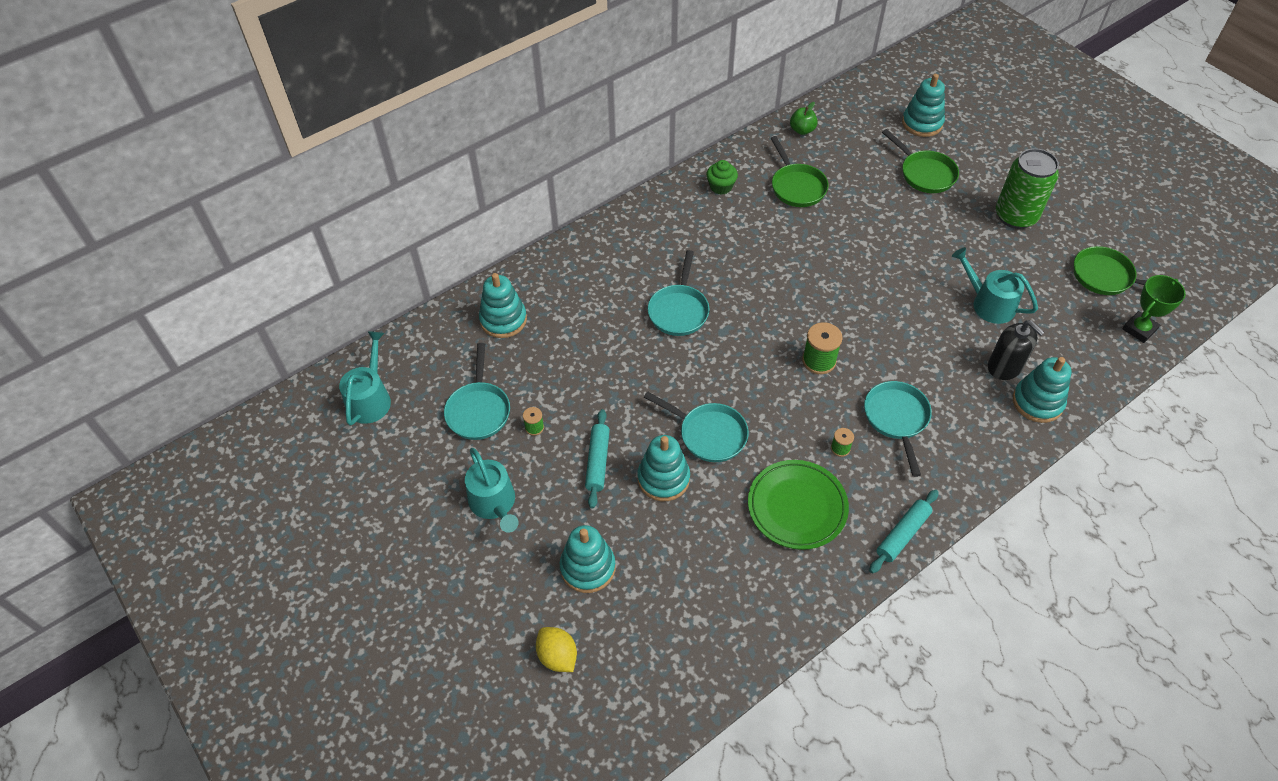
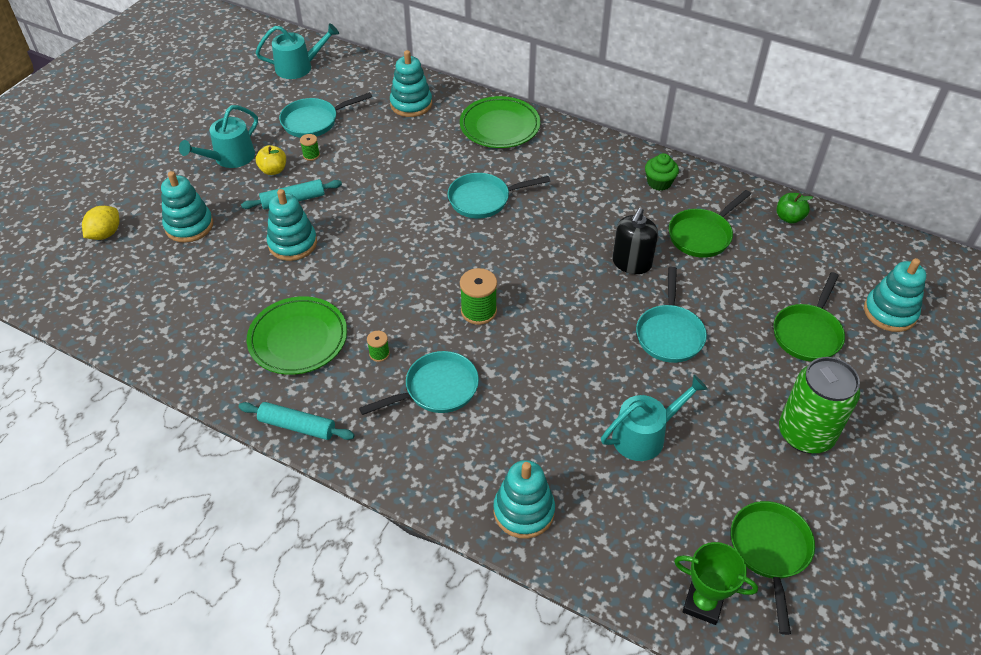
camera: 65 degrees right, 5 degrees down
turquoise pan [644,391,749,462] -> turquoise pan moved to [636,266,707,363]
turquoise watering can [952,247,1038,324] -> turquoise watering can turned 45 degrees clockwise [601,375,708,461]
black soap dispenser [988,320,1045,380] -> black soap dispenser moved to [612,208,658,274]
none -> yellow apple [256,145,286,175]
none -> green plate [460,96,540,148]

